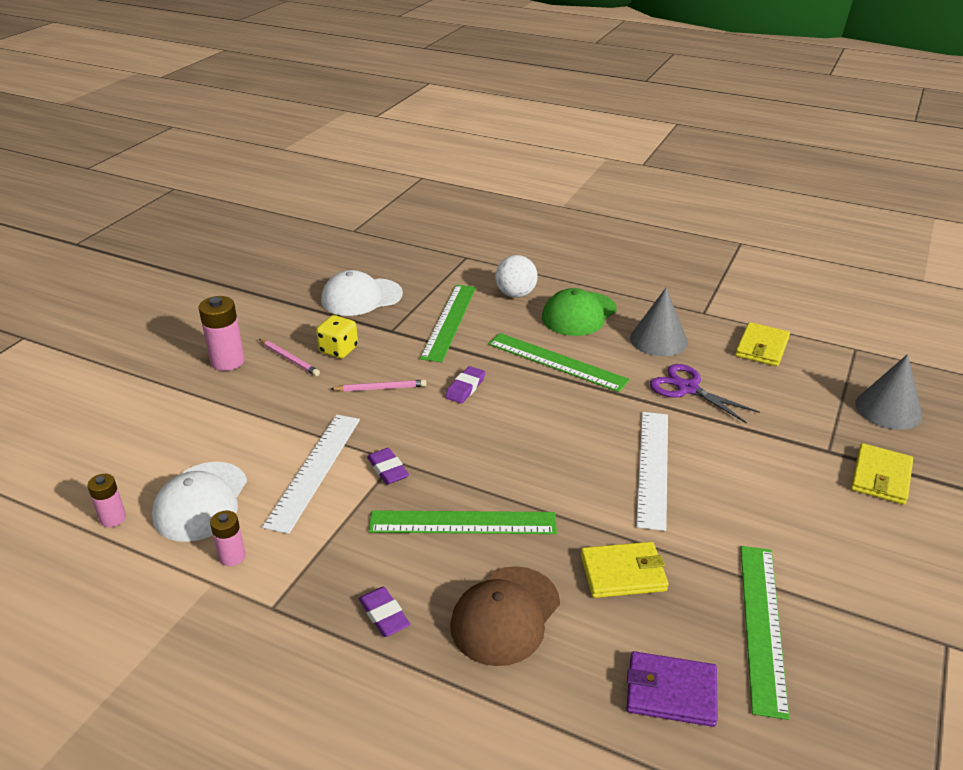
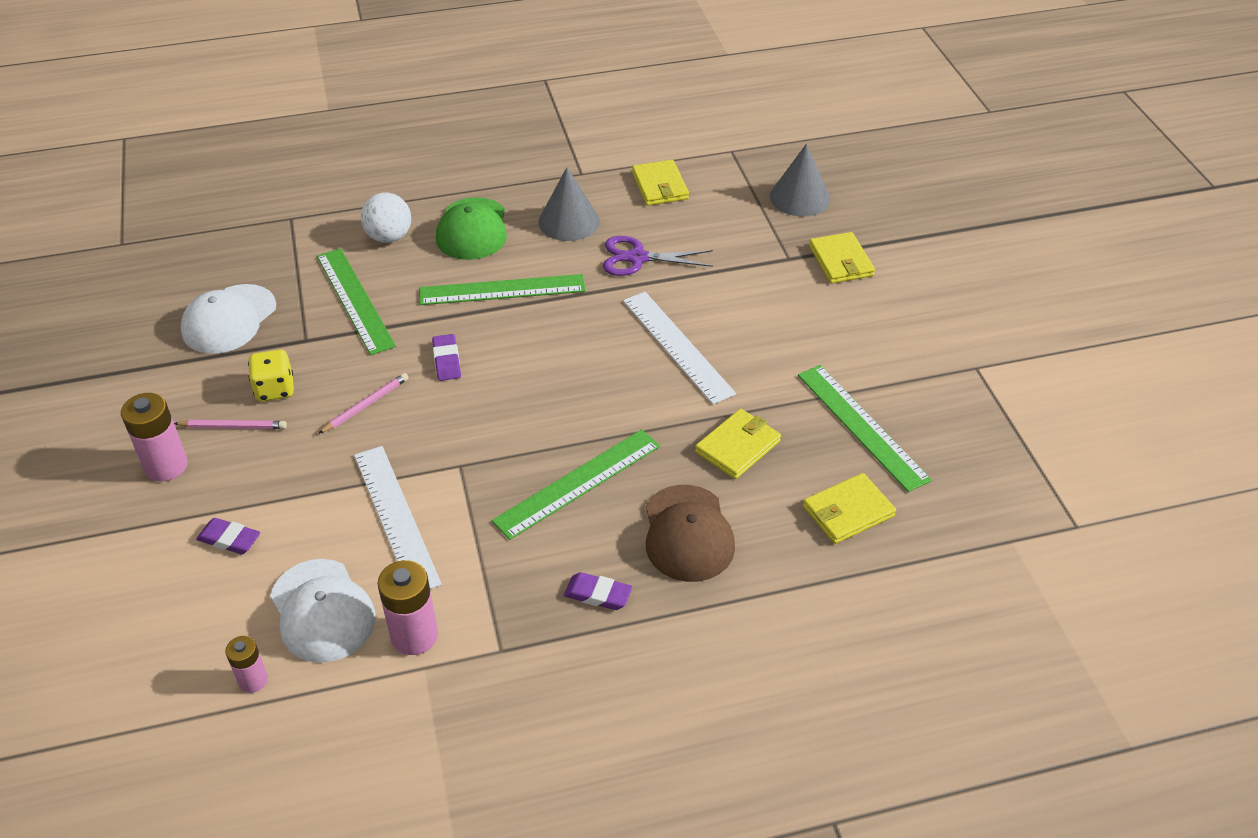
camera: 40 degrees left, 10 degrees up
pink battery [210,510,246,566] -> pink battery [378,560,438,655], size x1.67
purple eraser [367,448,409,485] -> purple eraser moved to [196,518,260,554]
purple wallet [627,651,718,727] -> yellow wallet [803,473,896,544]

